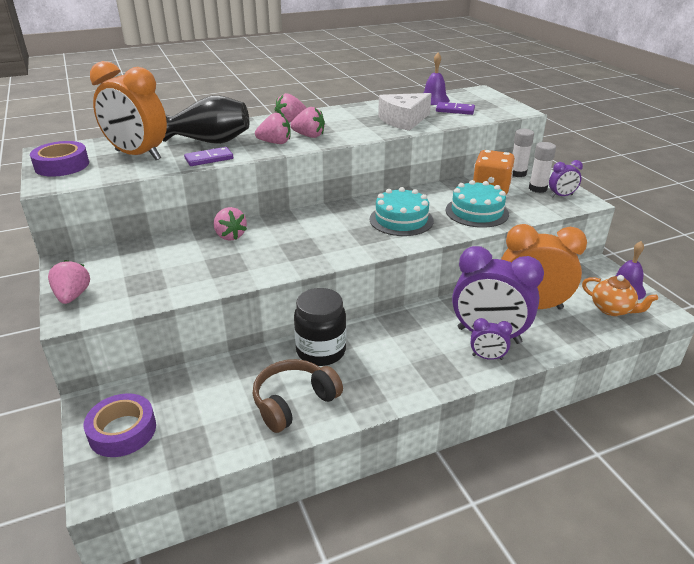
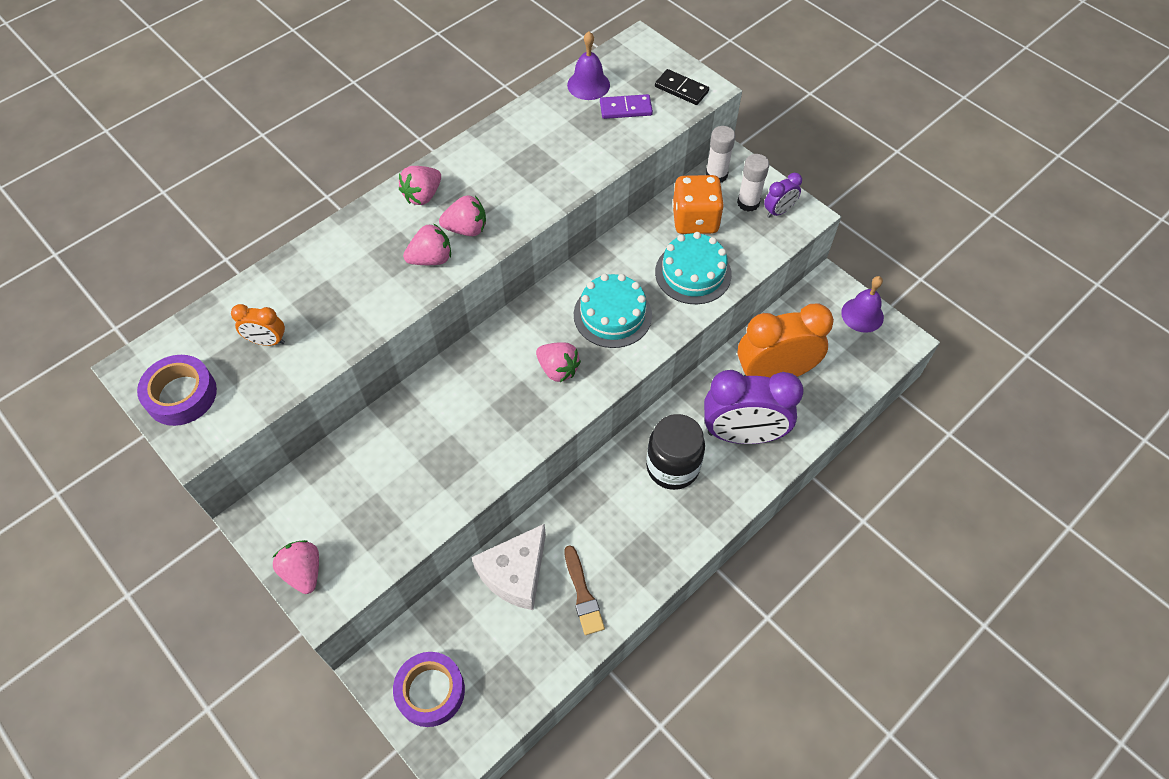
camera: 20 degrees left, 25 degrees up
orange clock [90,61,167,160] -> orange clock [231,304,285,346], size x0.46
black vase [163,95,249,144] -> none
purple domino [184,147,233,166] -> none
pink strawberry [214,207,247,241] -> pink strawberry moved to [536,343,581,382]
brown headphones [252,359,343,433] -> brown brush [564,545,605,635]
black jar [294,288,346,366] -> black jar moved to [646,414,705,490]
white cheese [378,93,431,131] -> white cheese moved to [471,524,546,610]
purple clock [471,318,513,360] -> none
orange teapot [582,275,658,316] -> none
none -> black domino [655,69,709,105]

